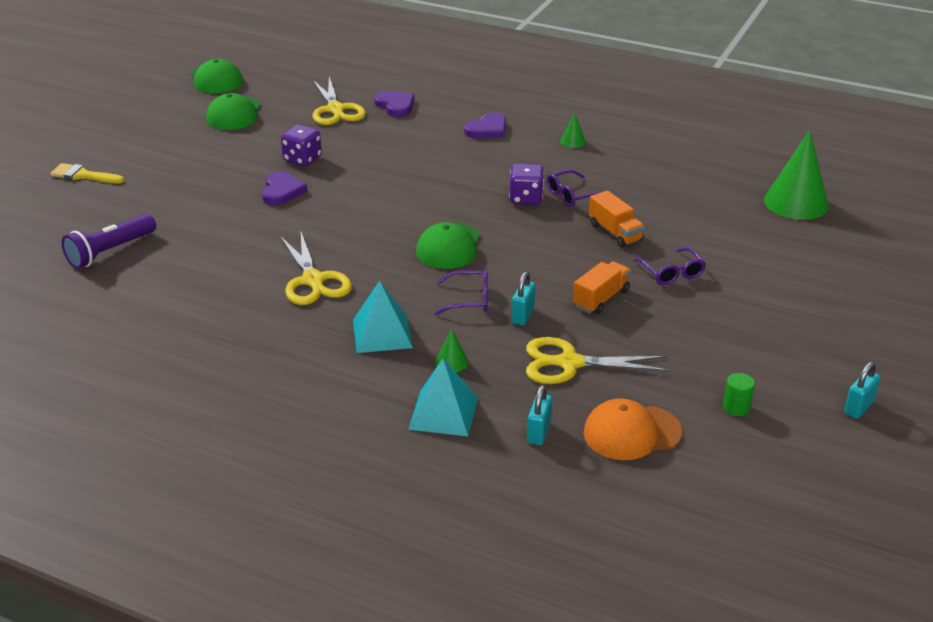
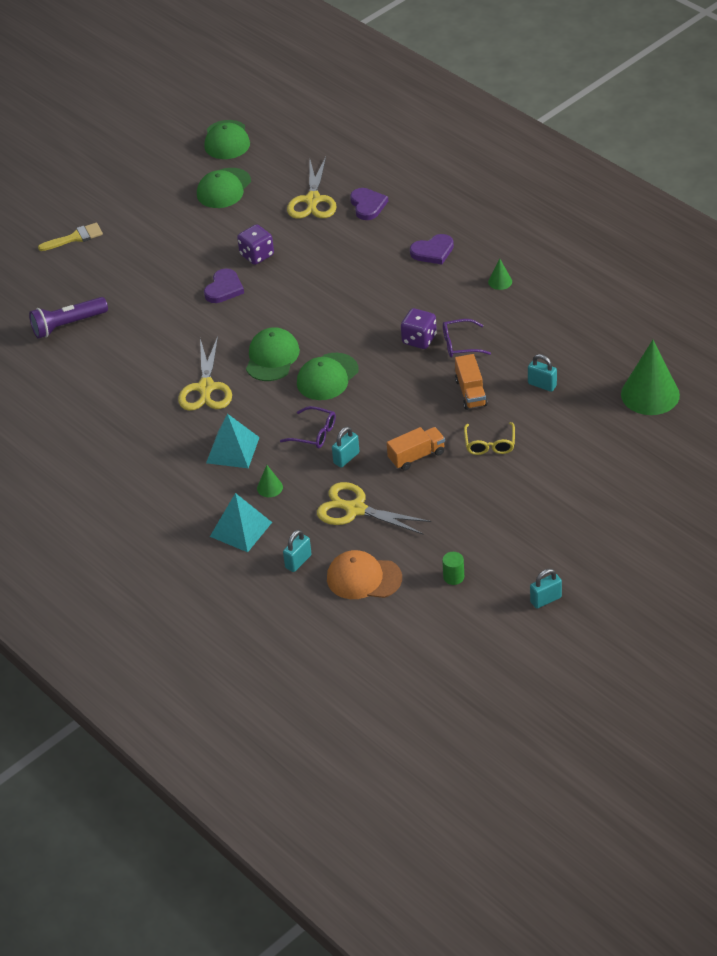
camera: 25 degrees right, 10 degrees up
yellow brush [50,163,124,183] -> yellow brush turned 120 degrees clockwise [38,223,103,251]
purple glasses [633,247,706,285] -> yellow glasses [464,422,515,455]
none -> green cap [246,327,300,381]
none -> turquoise padlock [528,354,557,392]

